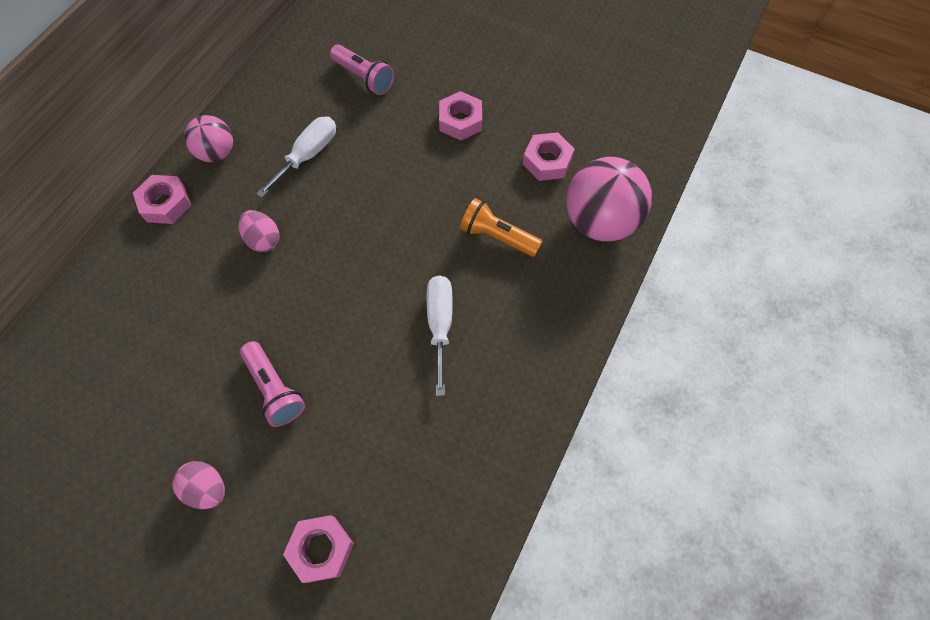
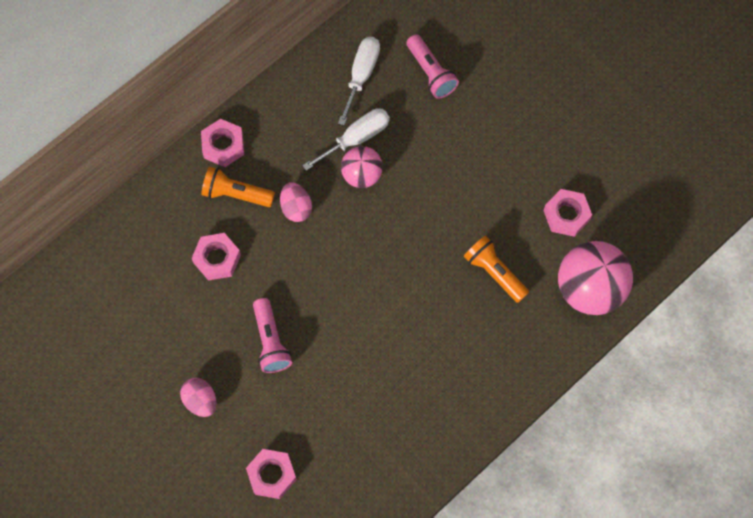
camera: 20 degrees right, 5 degrees up
pink ball [184,115,233,162] -> pink ball moved to [341,146,383,188]
white screwdriver [427,275,453,396] -> white screwdriver moved to [338,37,380,125]
pink nut [439,91,482,141] -> pink nut moved to [192,233,241,281]
none -> orange flashlight [201,167,275,207]

